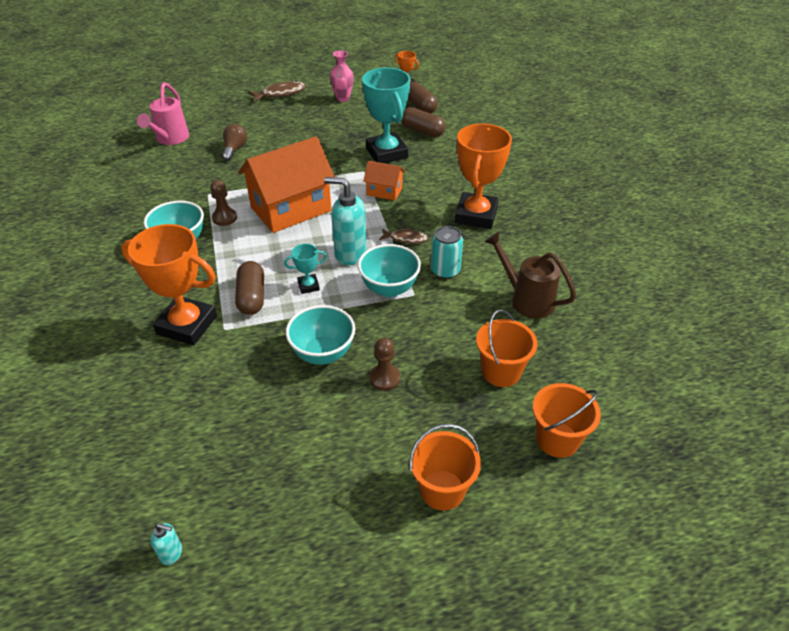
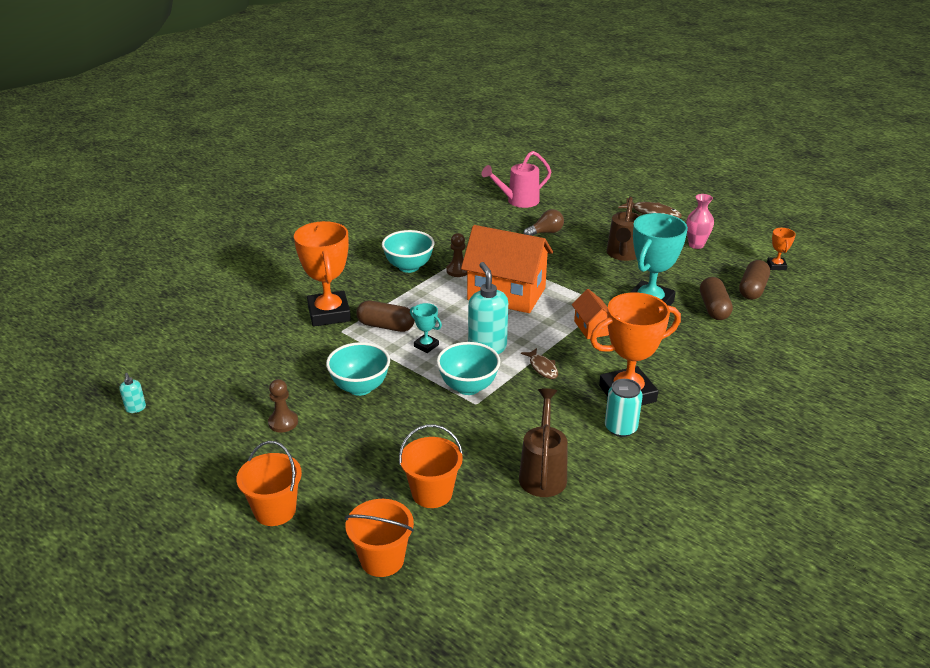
camera: 55 degrees right, 10 degrees down
brown capsule [235,261,264,315] -> brown capsule turned 60 degrees clockwise [356,300,415,332]
brown pawn [369,338,400,391] -> brown pawn moved to [268,379,298,432]
turquoise can [431,226,463,279] -> turquoise can moved to [605,379,643,437]
none -> brown watering can [607,197,640,261]

